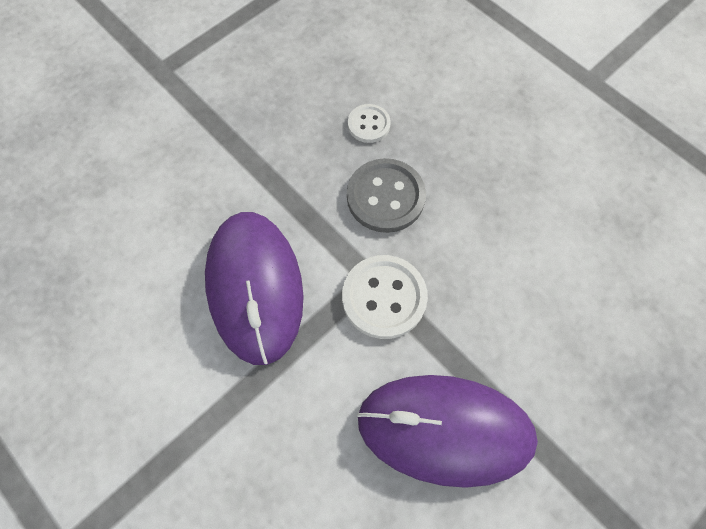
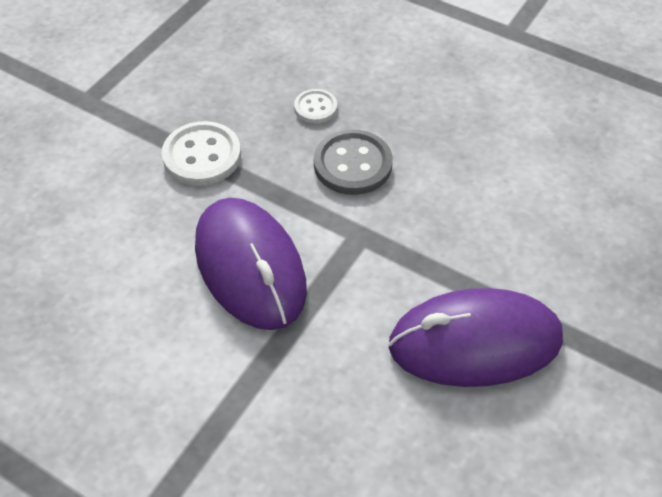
camera: 15 degrees left, 15 degrees down
white button [342,255,428,339] -> white button moved to [162,121,241,186]

